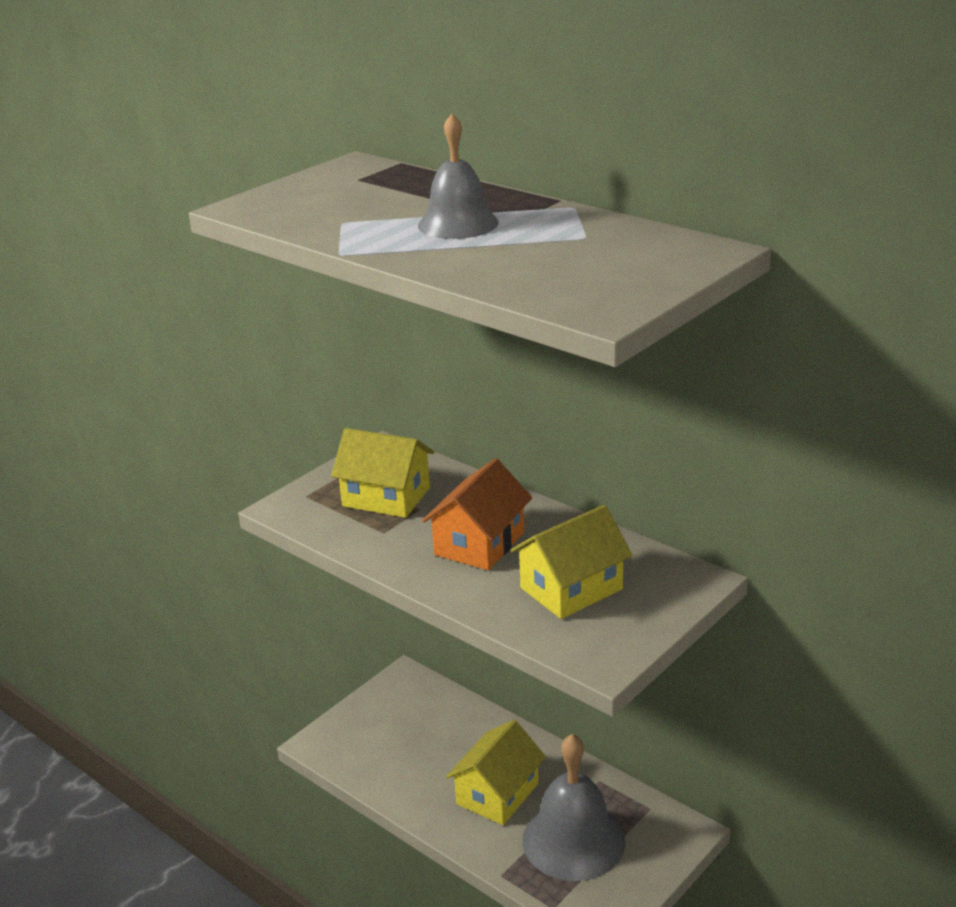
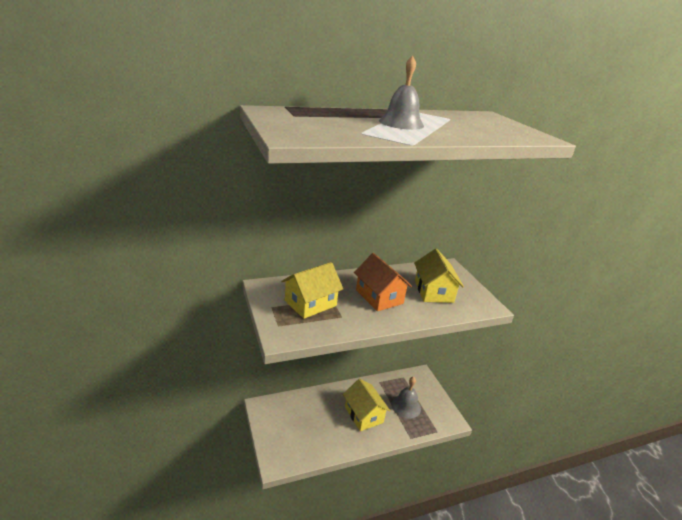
camera: 65 degrees left, 0 degrees up
grey bell [522,734,625,881] -> grey bell [391,377,421,419], size x0.65

